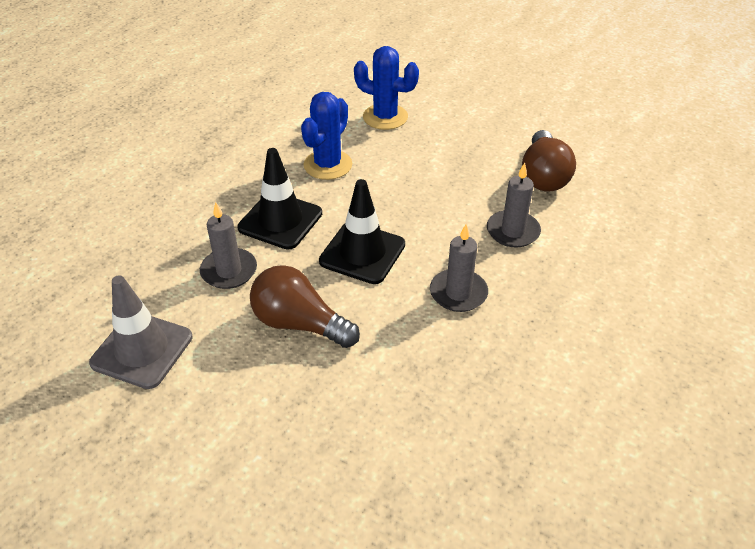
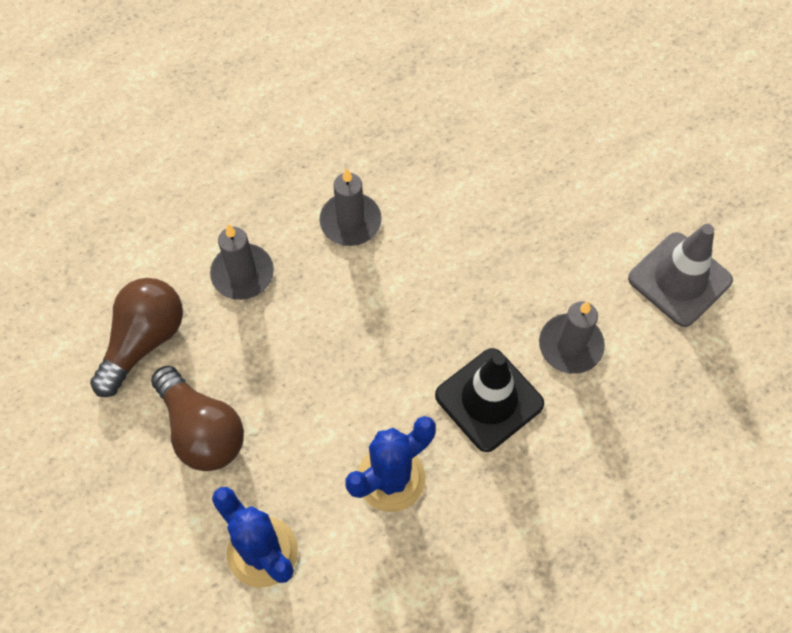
camera: 155 degrees left, 20 degrees up
brown light bulb [250,265,360,348] -> brown light bulb moved to [151,366,244,471]
black traffic cone [319,179,405,284] -> none

